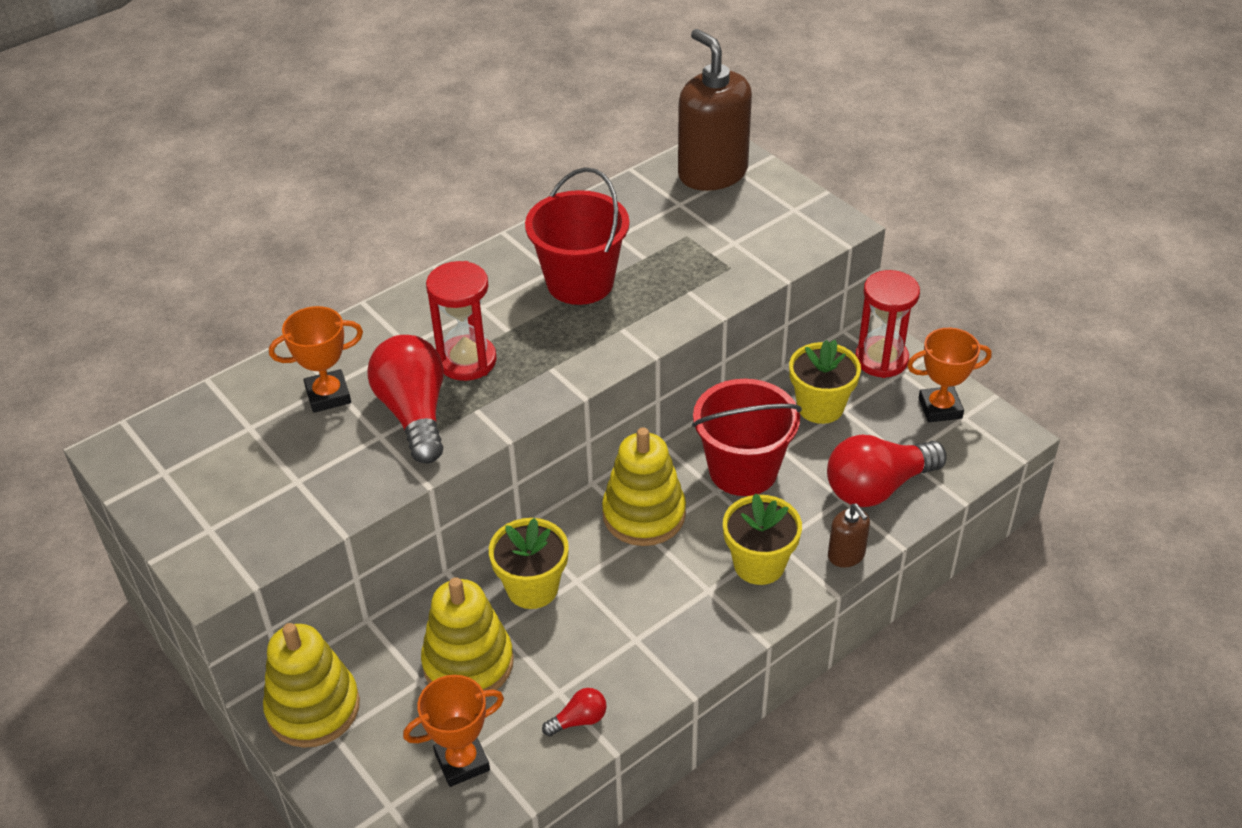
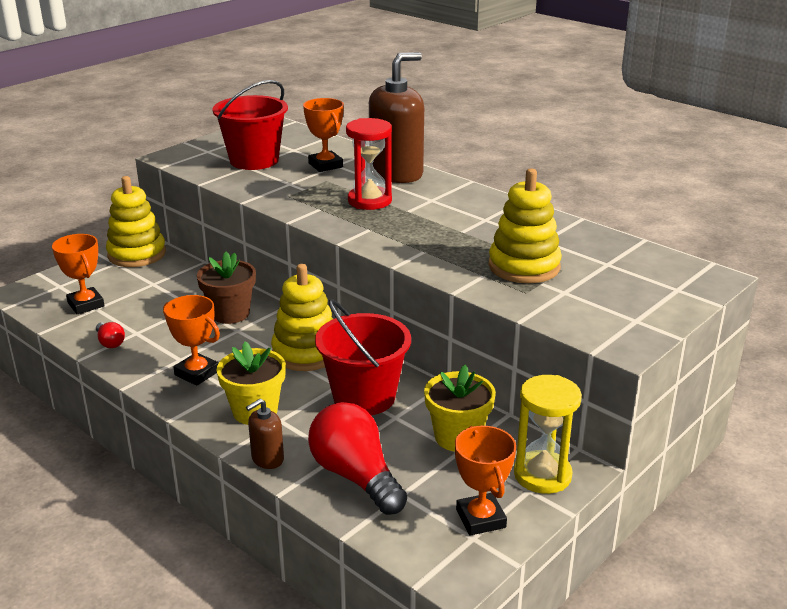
camera: 80 degrees right, 15 degrees down
red light bulb [367,335,444,464] -> none
yellow stacking toy [421,577,514,691] -> yellow stacking toy moved to [489,168,562,283]
yellow flower pot [489,518,569,609] -> brown flower pot [197,251,256,324]
red bucket [525,167,629,305] -> red bucket moved to [212,80,288,170]
brown soap dispenser [678,29,752,191] -> brown soap dispenser moved to [369,52,424,183]
red hourglass [855,270,920,378] -> yellow hourglass [514,375,582,494]
none -> orange trophy [163,295,220,386]

